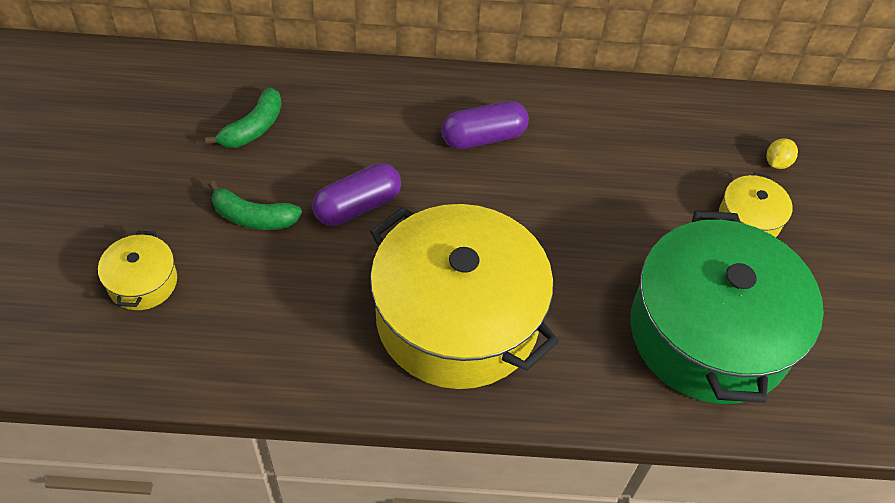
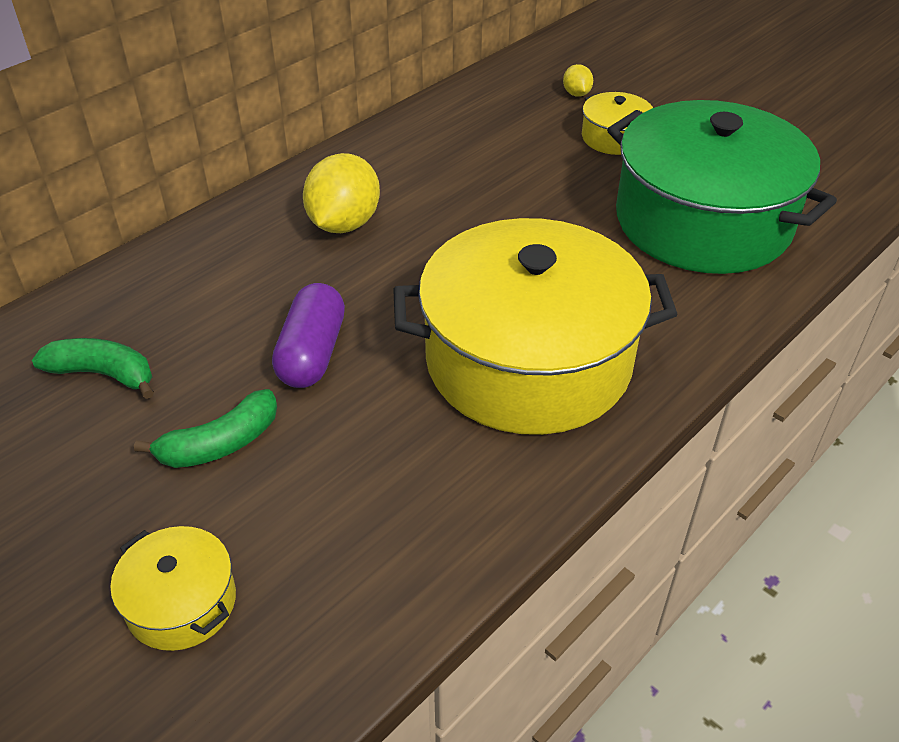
camera: 45 degrees left, 10 degrees down
green banana [205,87,282,148] -> green banana turned 60 degrees counterclockwise [32,338,154,399]
purple capsule [441,101,529,149] -> yellow lemon [303,153,380,233]

